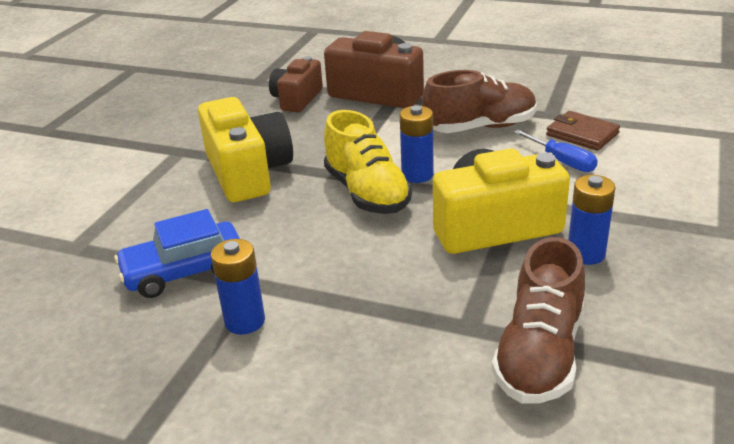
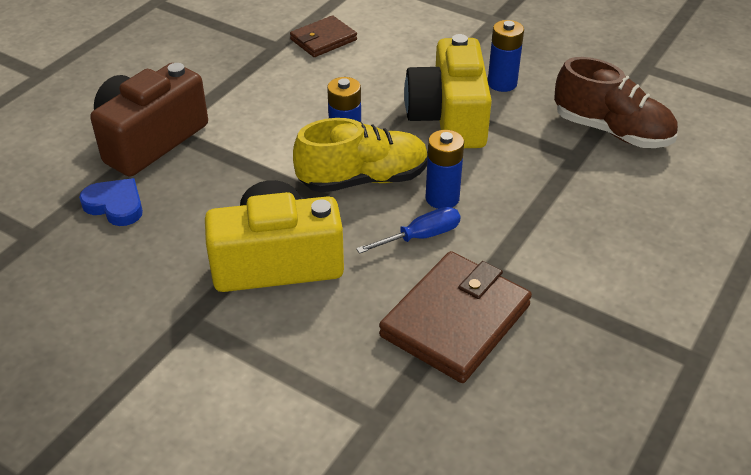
camera: 80 degrees left, 10 degrees up
blue car [114,209,240,298] -> brown wallet [379,251,532,383]
blue battery [211,239,265,335] -> blue battery moved to [426,130,464,209]
brown camera [269,56,323,112] -> blue heart [79,178,143,226]
brown shoe [422,70,537,133] -> none
blue screwdriver [514,130,598,172] -> blue screwdriver moved to [356,207,460,254]

